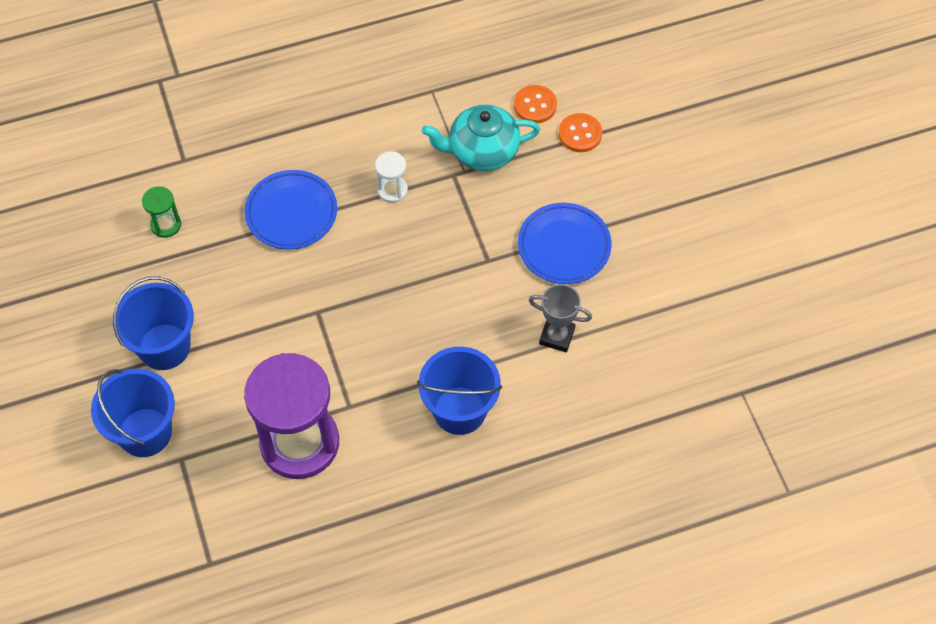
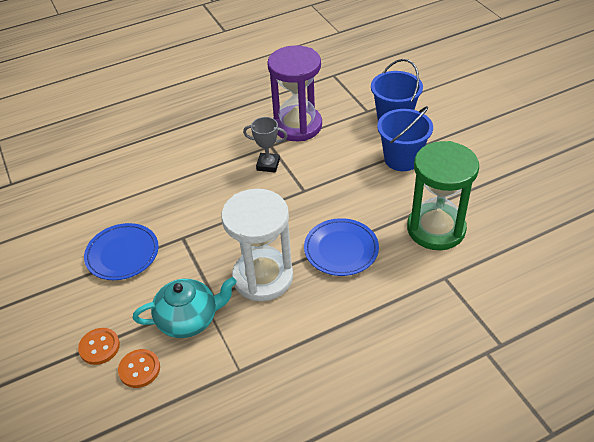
camera: 175 degrees right, 15 degrees down
green hourglass [142,186,181,238] -> green hourglass [407,141,479,250], size x2.40
white hourglass [375,151,408,203] -> white hourglass [221,189,293,301], size x2.40
blue bucket [417,347,502,435] -> none
grey trophy [528,284,592,352] -> grey trophy moved to [243,117,288,173]

